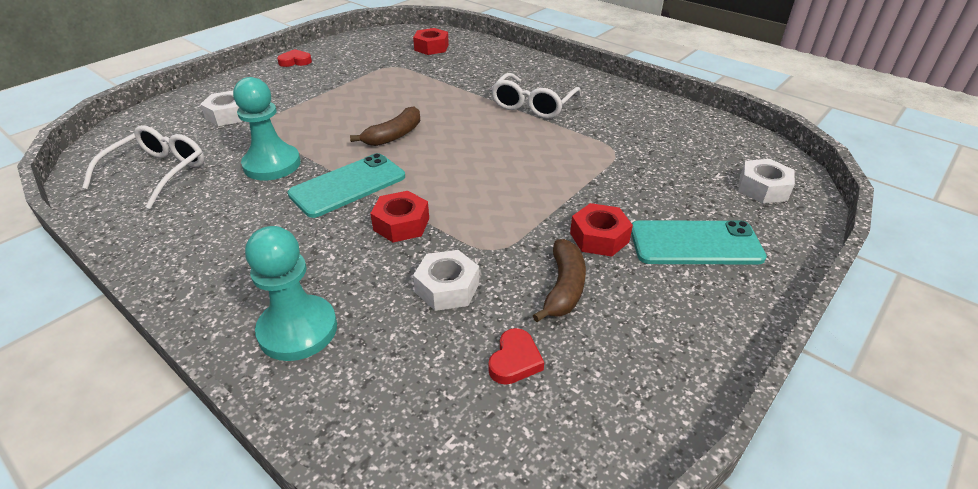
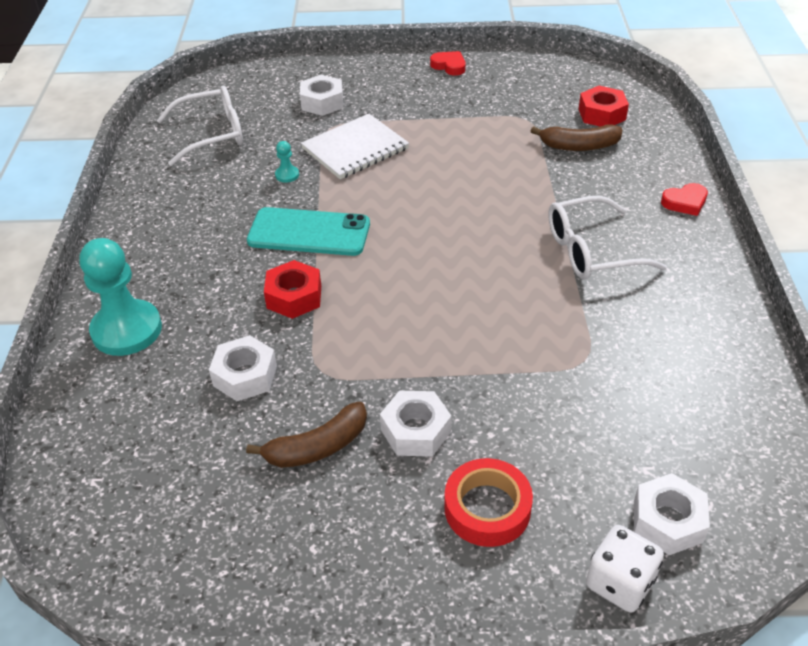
camera: 50 degrees right, 5 degrees up
turquoise pawn [233,77,301,180] -> turquoise pawn [275,141,299,183], size x0.41
brown banana [350,106,420,146] -> brown banana moved to [531,124,623,151]
red heart [488,328,544,385] -> red heart moved to [661,183,708,216]
red nut [570,203,633,257] -> white nut [380,391,452,457]
turquoise phone [631,220,767,265] -> red tape [444,458,533,547]
none -> white notebook [301,114,409,179]
none -> white dice [586,525,664,613]

